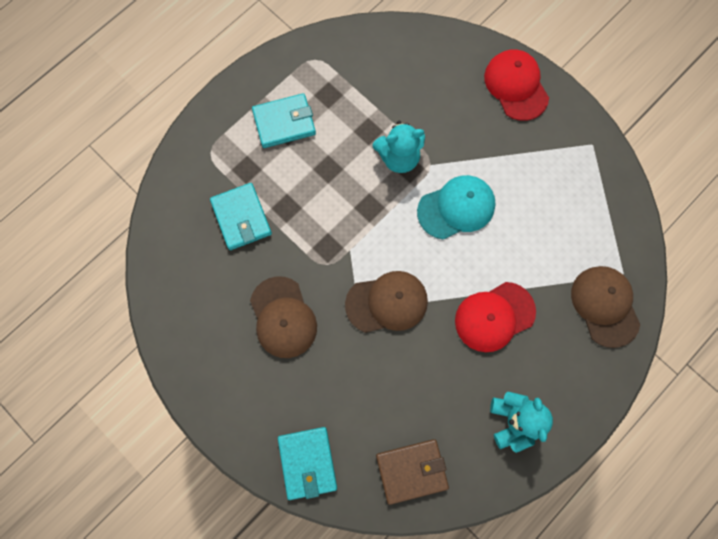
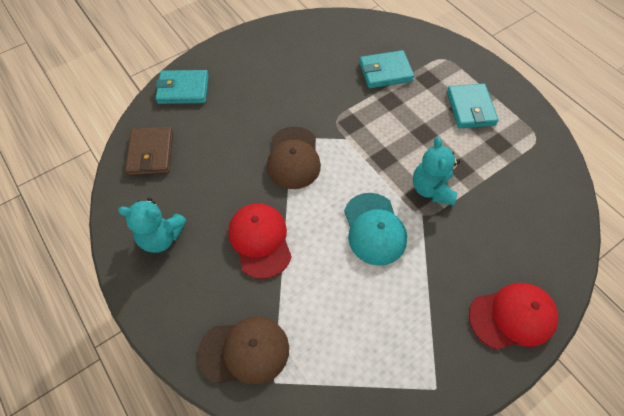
camera: 100 degrees right, 15 degrees down
brown cap [250,276,317,358] -> none

